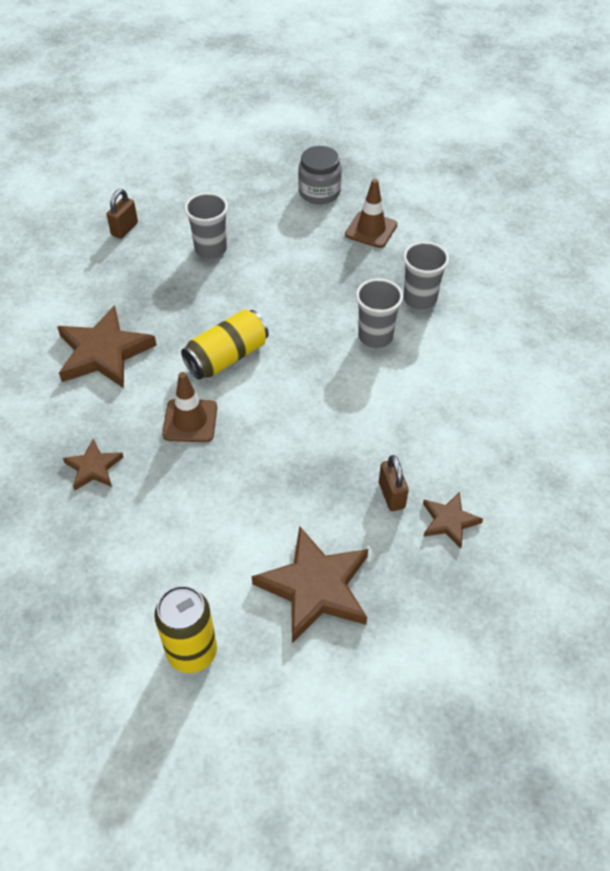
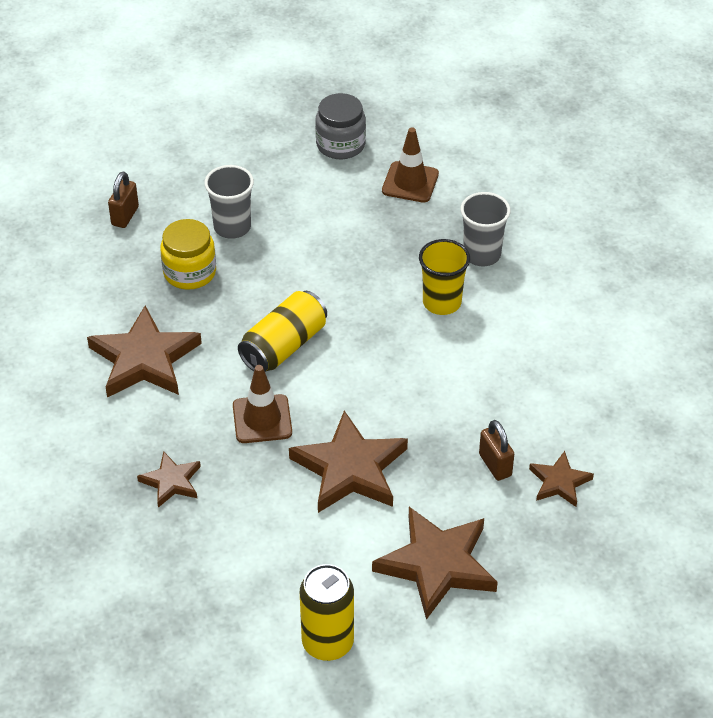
camera: 10 degrees left, 5 degrees down
grey cup [356,279,403,348] -> yellow cup [419,239,470,315]
none -> yellow jar [160,219,216,290]
none -> brown star [289,410,408,513]

